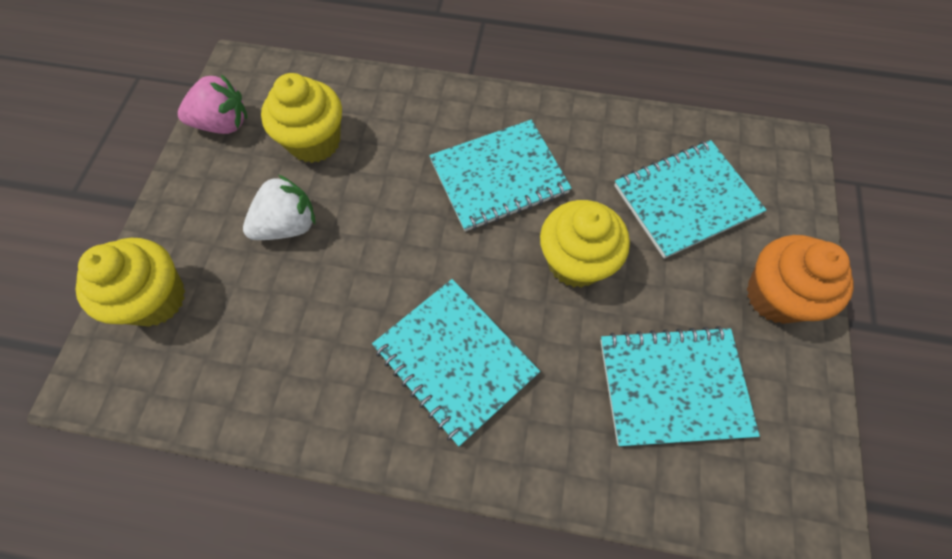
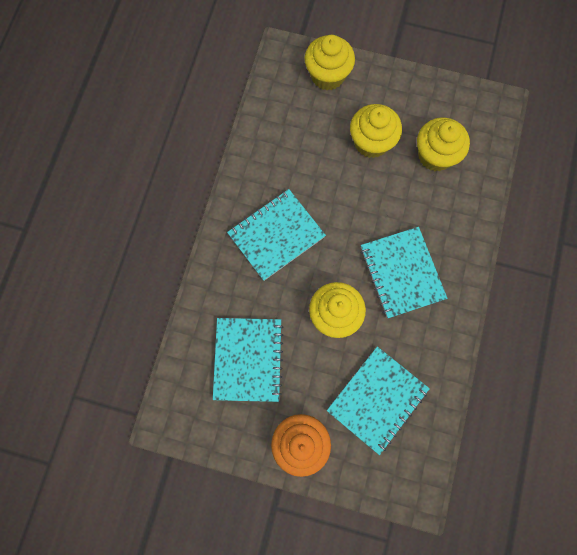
camera: 95 degrees right, 10 degrees up
pink strawberry [178,74,247,134] -> none
white strawberry [243,175,315,240] -> yellow cupcake [350,104,402,158]
turquoise notebook [614,140,766,259] -> turquoise notebook turned 60 degrees clockwise [327,346,430,455]

